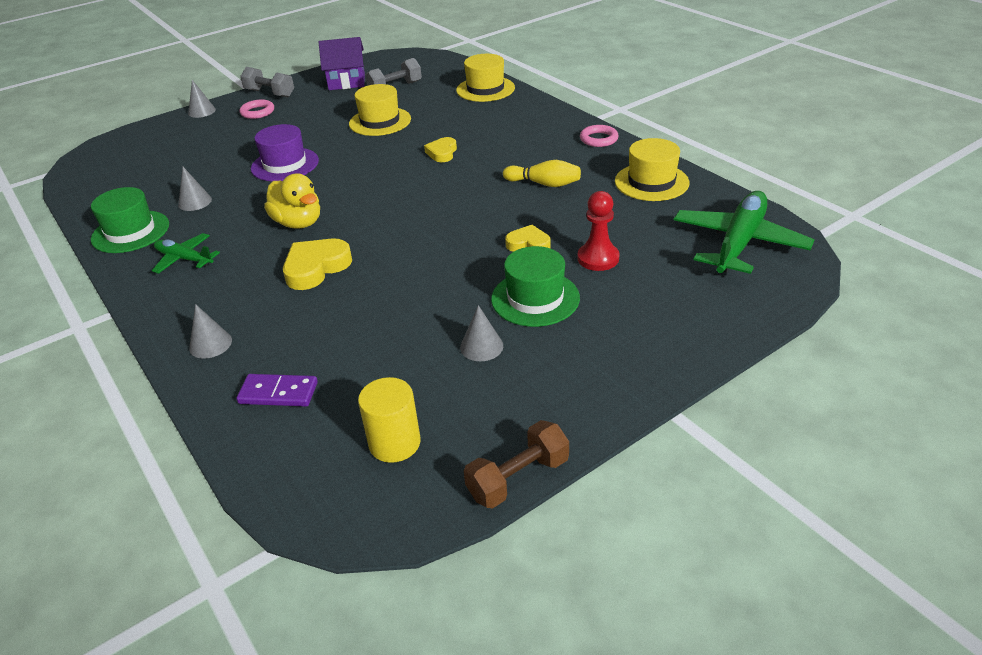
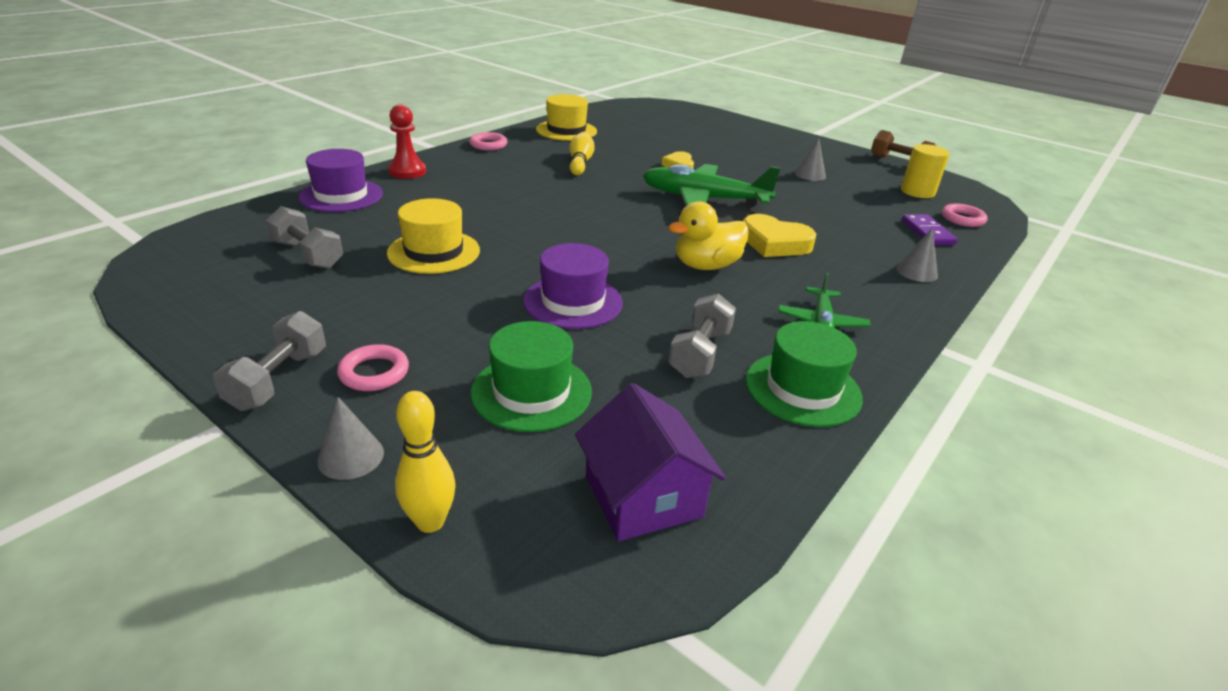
camera: 110 degrees left, 5 degrees down
grey cone [178,167,212,211] -> grey dumbbell [669,293,736,378]
yellow duck [264,173,320,229] -> yellow duck turned 150 degrees counterclockwise [668,201,749,270]
purple house [319,37,365,90] -> purple house moved to [575,383,726,541]
yellow heart [424,137,457,162] -> none
yellow hat [456,54,515,102] -> purple hat [298,149,383,212]
green hat [491,246,580,327] -> green hat moved to [471,321,592,432]
red pawn [577,191,620,271] -> red pawn moved to [388,104,426,179]
green plane [674,191,814,274] -> green plane moved to [643,164,781,207]
none -> yellow bowling pin [395,391,456,533]
none -> pink ring [942,203,988,227]

